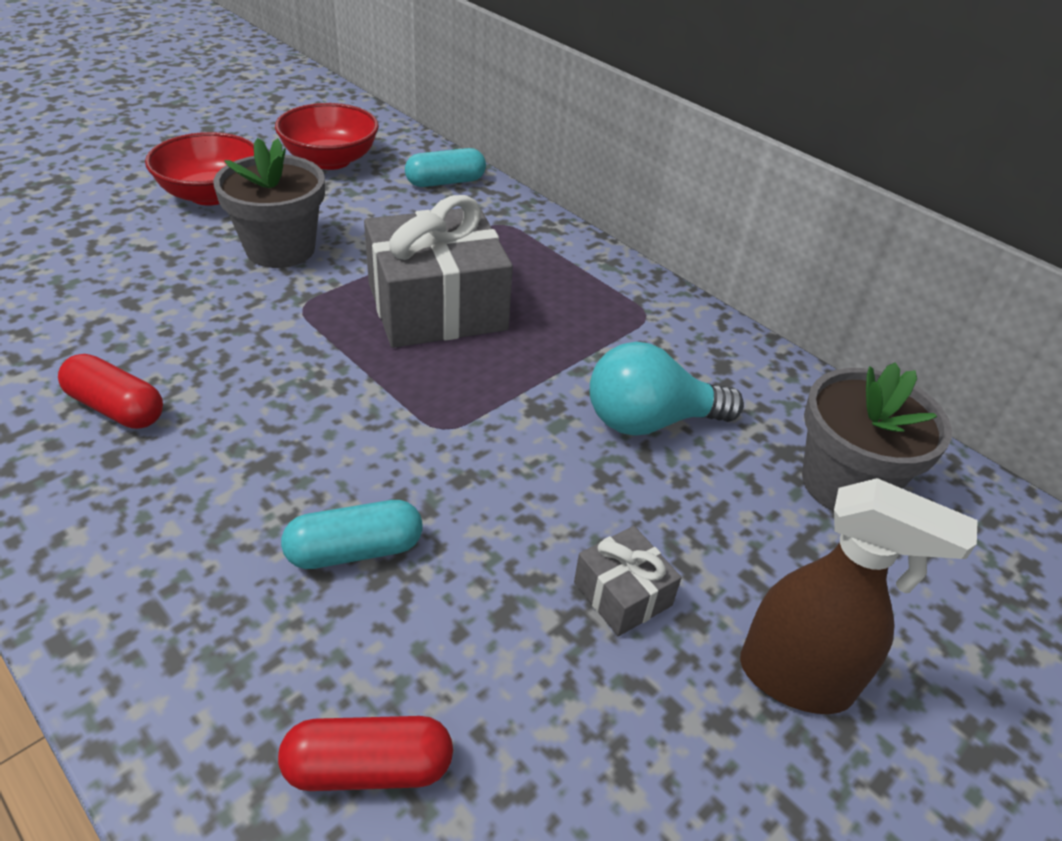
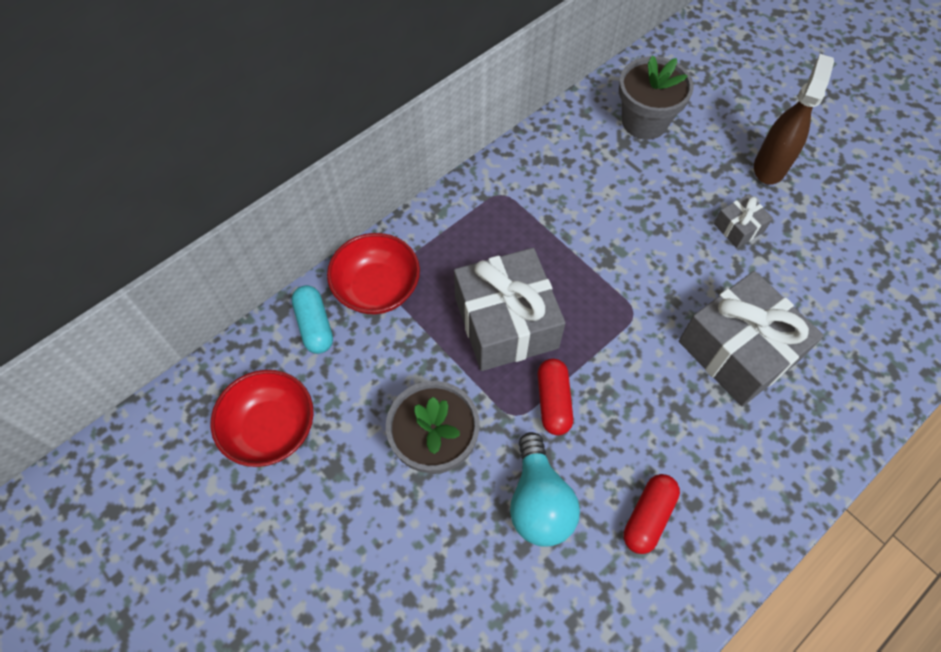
camera: 85 degrees left, 20 degrees up
red bowl [145,132,254,206] -> red bowl moved to [327,233,420,314]
red capsule [278,716,453,791] -> red capsule moved to [538,359,573,436]
turquoise capsule [281,500,423,569] -> grey gift [679,271,824,407]
turquoise light bulb [590,342,744,435] -> turquoise light bulb moved to [510,432,580,547]

